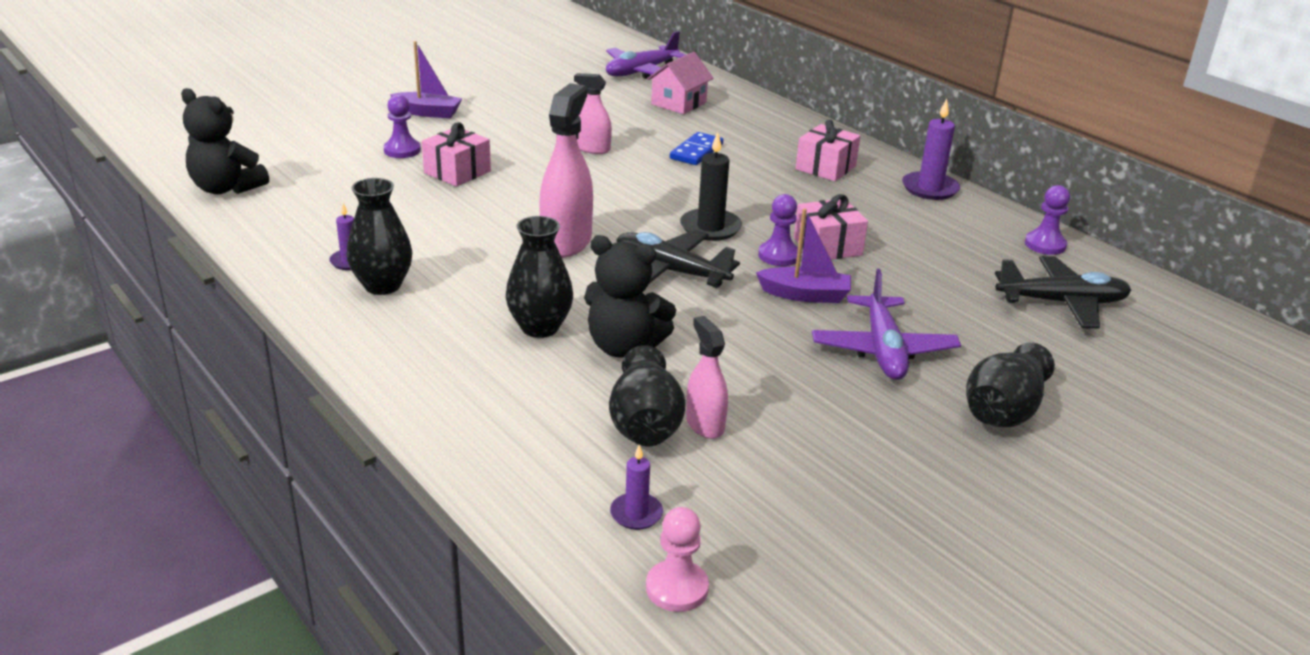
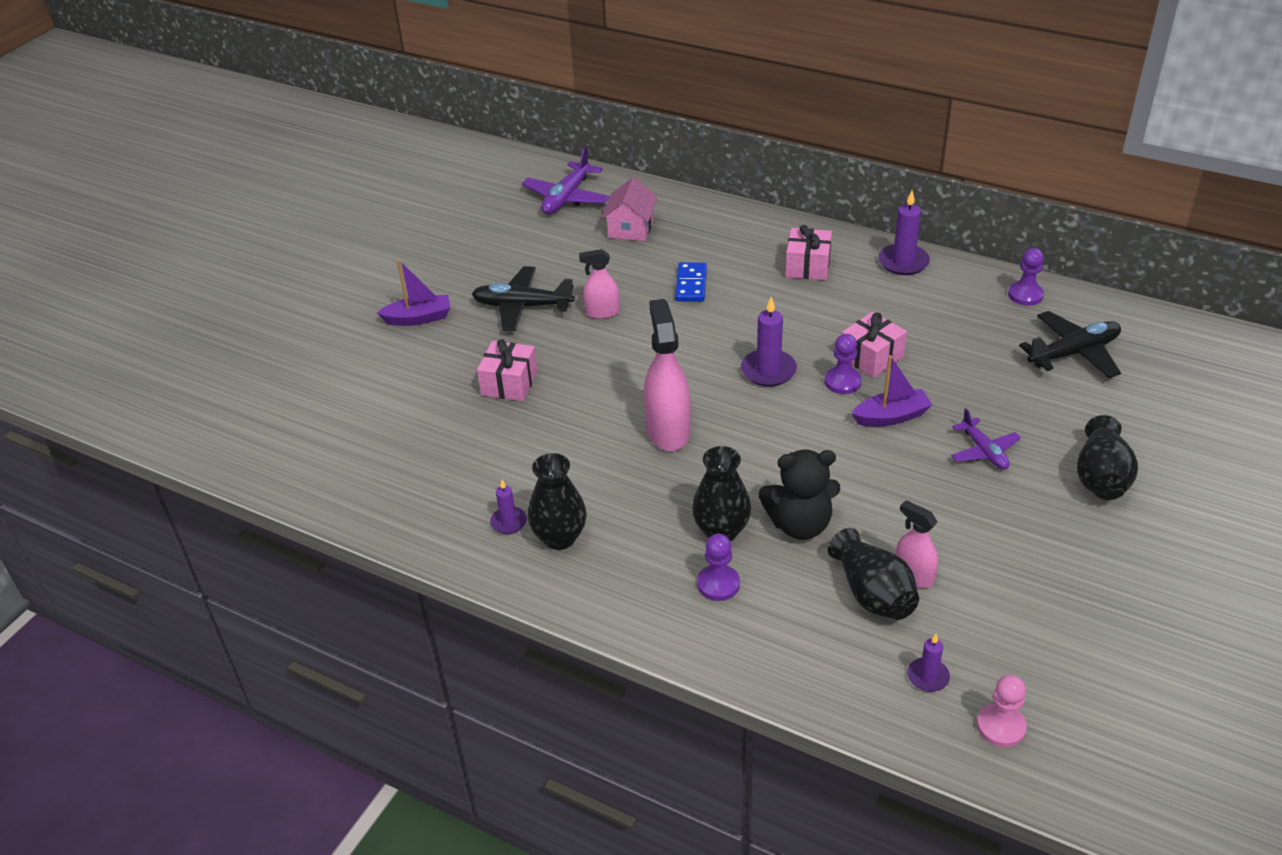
camera: 20 degrees left, 10 degrees up
black teddy bear [181,88,269,194] -> none
purple pawn [384,95,421,158] -> purple pawn moved to [697,534,740,601]
black plane [616,230,740,288] -> black plane moved to [472,266,575,331]
black candle [680,132,742,241] -> purple candle [741,297,797,387]
purple plane [812,269,961,380] -> purple plane [951,408,1021,470], size x0.63

